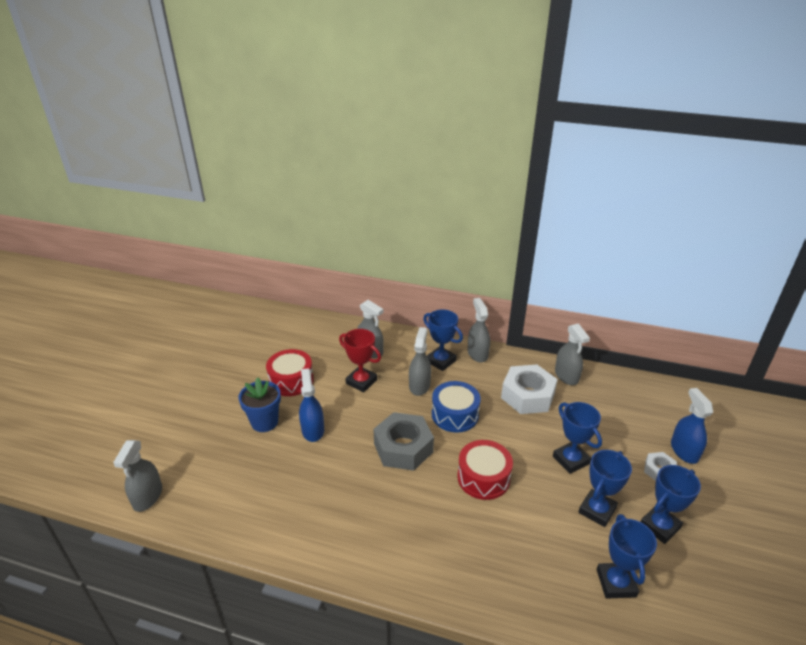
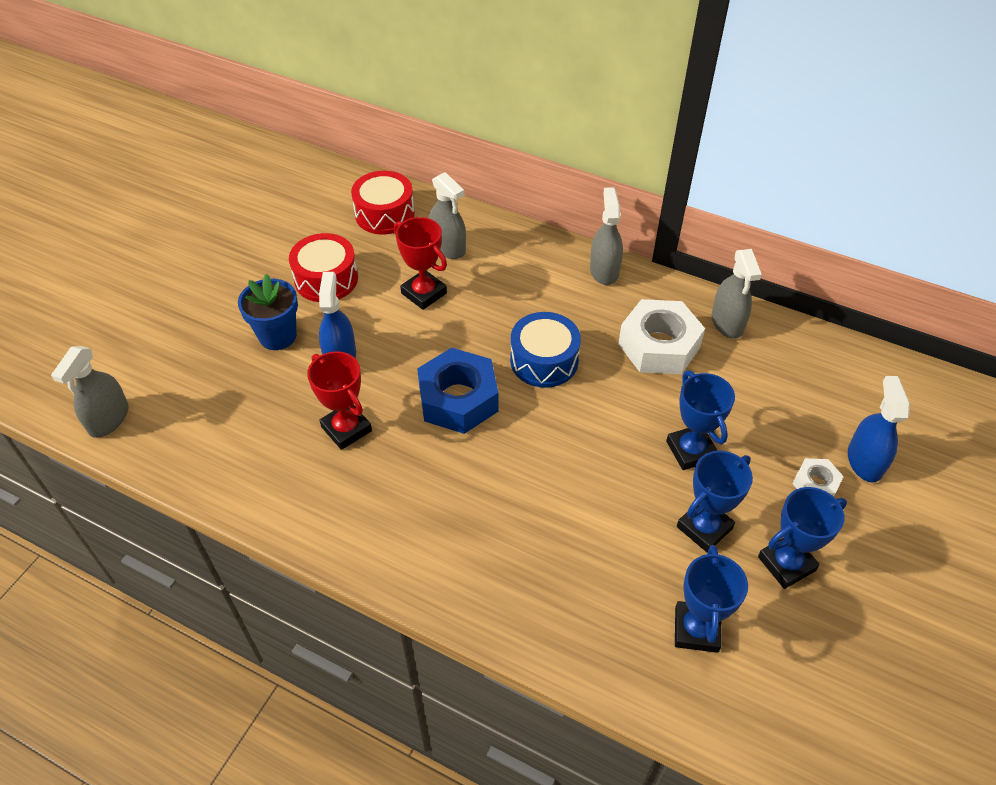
camera: 10 degrees right, 15 degrees up
grey nut [373,412,434,471] -> blue nut [417,348,498,434]
grey spray bottle [409,327,431,396] -> none
blue trophy [423,310,463,371] -> none
red drum [458,440,513,500] -> red drum moved to [351,171,415,234]
none -> red trophy [307,351,372,450]

